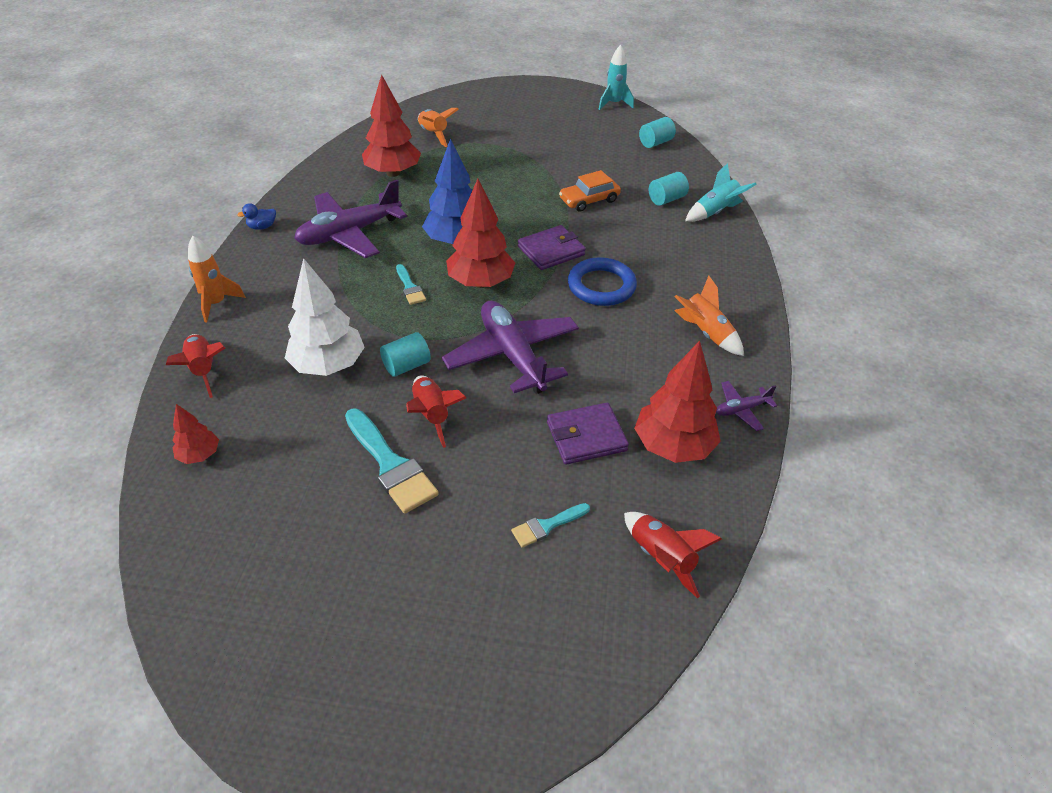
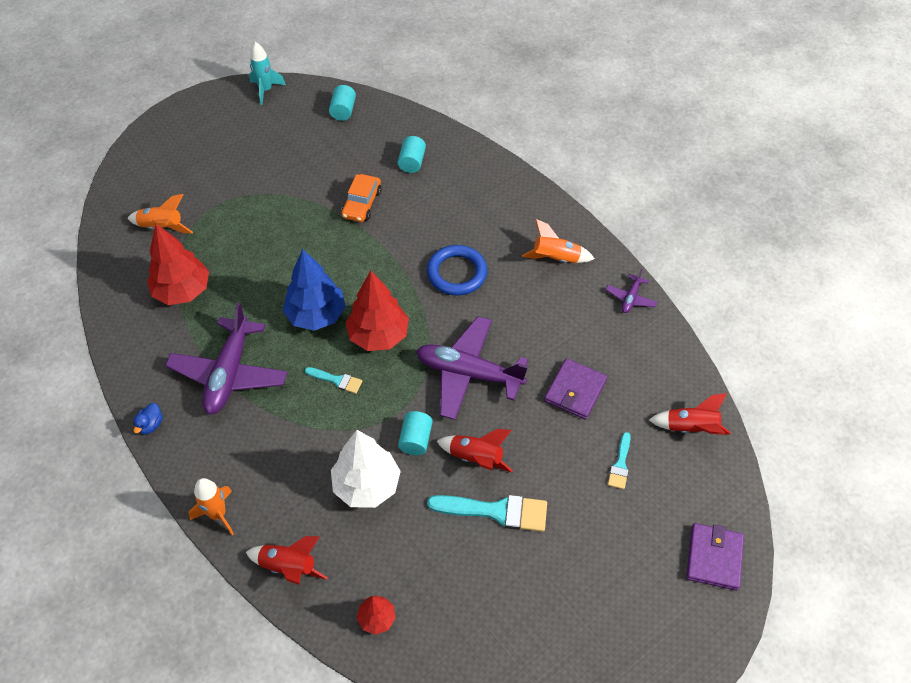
camera: 45 degrees left, 10 degrees up
purple wallet [518,225,586,270] -> purple wallet moved to [686,523,744,590]
red tree [634,341,721,463] -> none
turquoise rocket [685,163,757,222] -> none

